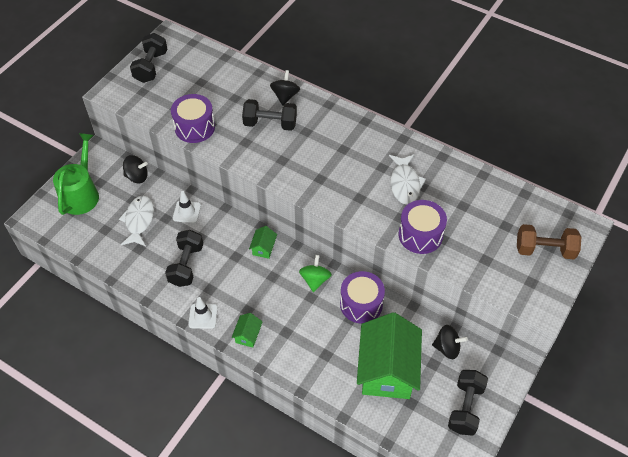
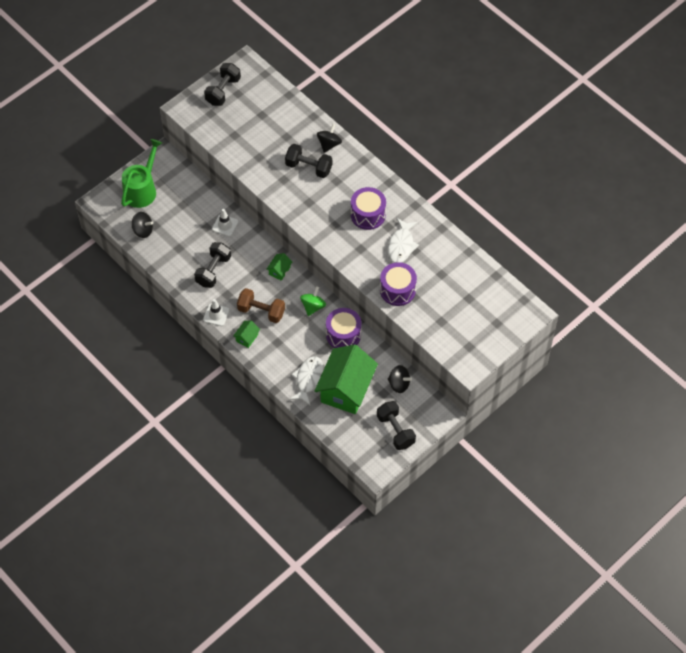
camera: 15 degrees right, 5 degrees up
white fish [119,196,154,246] -> white fish moved to [289,356,324,405]
black spinning top [123,155,148,183] -> black spinning top moved to [132,212,153,238]
purple drum [171,94,215,143] -> purple drum moved to [351,187,386,230]
black dumbbell [448,370,488,436] -> black dumbbell turned 60 degrees counterclockwise [377,401,416,450]
brown dumbbell [517,224,581,259] -> brown dumbbell moved to [237,288,285,323]

